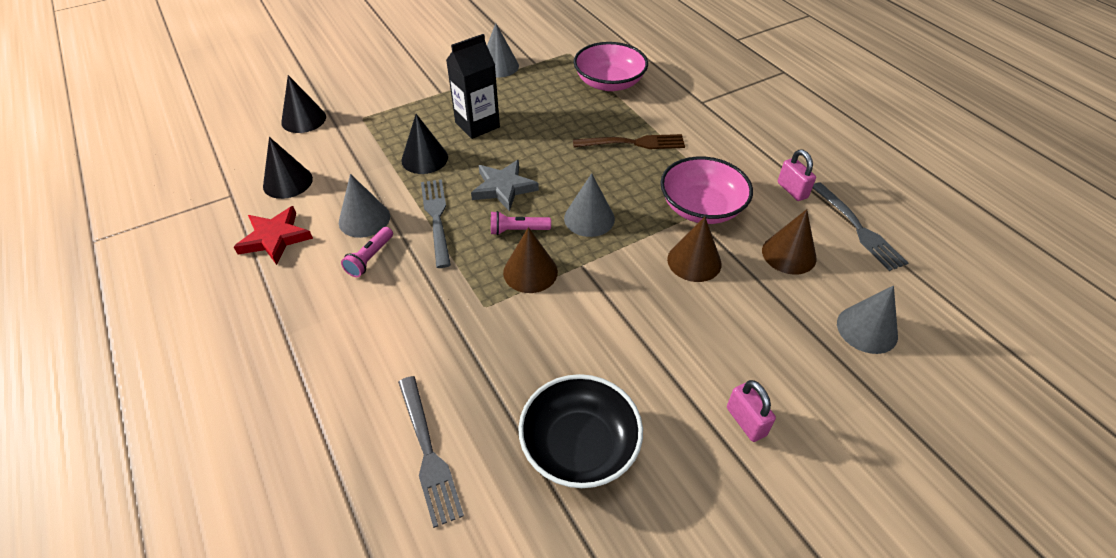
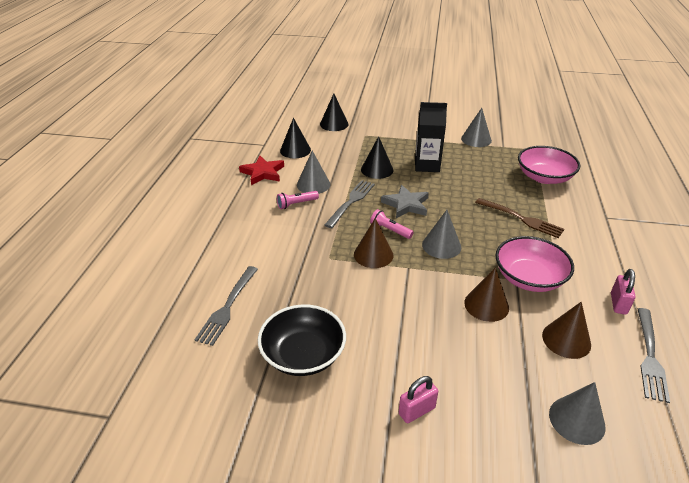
camera: 40 degrees right, 10 degrees down
pink padlock [727,380,776,442] -> pink padlock turned 45 degrees clockwise [399,376,438,423]

